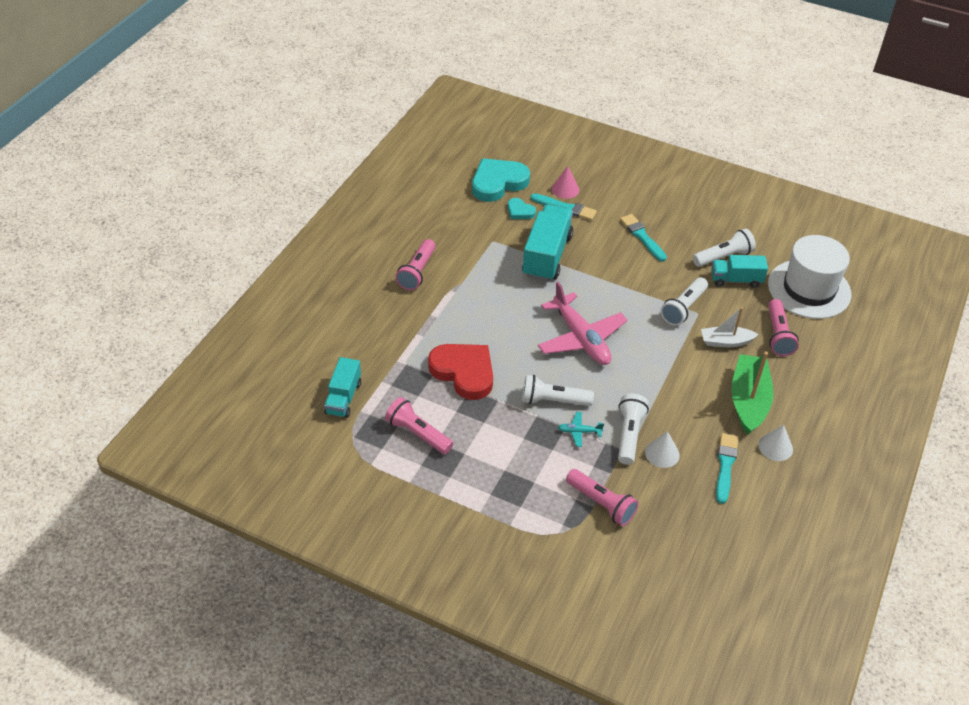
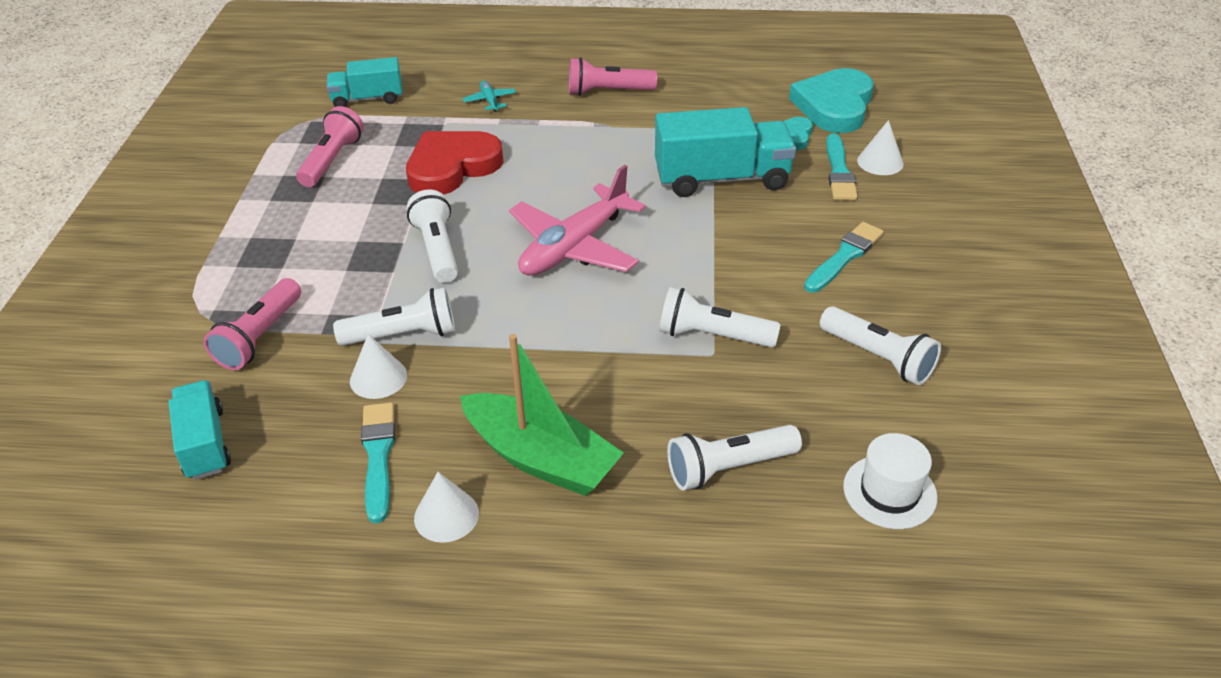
camera: 70 degrees right, 5 degrees down
red heart [428,344,493,400] -> red heart turned 150 degrees counterclockwise [406,131,503,195]
turquoise heart [472,158,530,202] -> turquoise heart turned 105 degrees counterclockwise [789,68,874,133]
pink cone [552,167,579,199] -> white cone [857,120,904,175]
turquoise plane [558,412,604,447] -> turquoise plane moved to [462,81,516,112]
white boat [701,307,759,347] -> none
turquoise truck [711,255,768,288] -> turquoise truck moved to [168,380,231,480]
turquoise brush [716,433,739,504] -> turquoise brush turned 90 degrees counterclockwise [361,402,395,523]
green boat [731,352,774,435] -> green boat turned 45 degrees clockwise [460,334,624,496]
white hat [768,235,851,319] -> white hat [843,433,937,529], size x0.53
pink flashlight [768,299,799,356] -> white flashlight [667,425,802,491]

